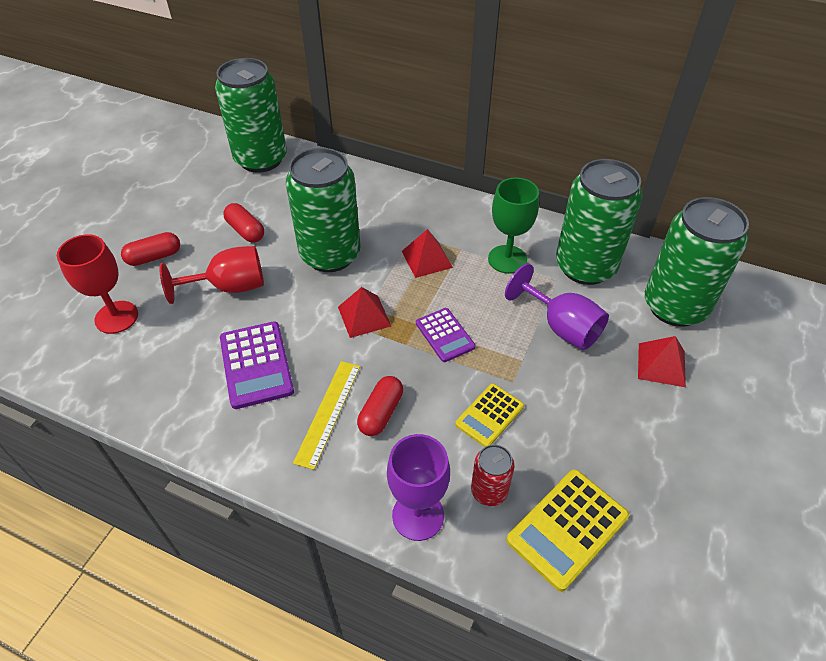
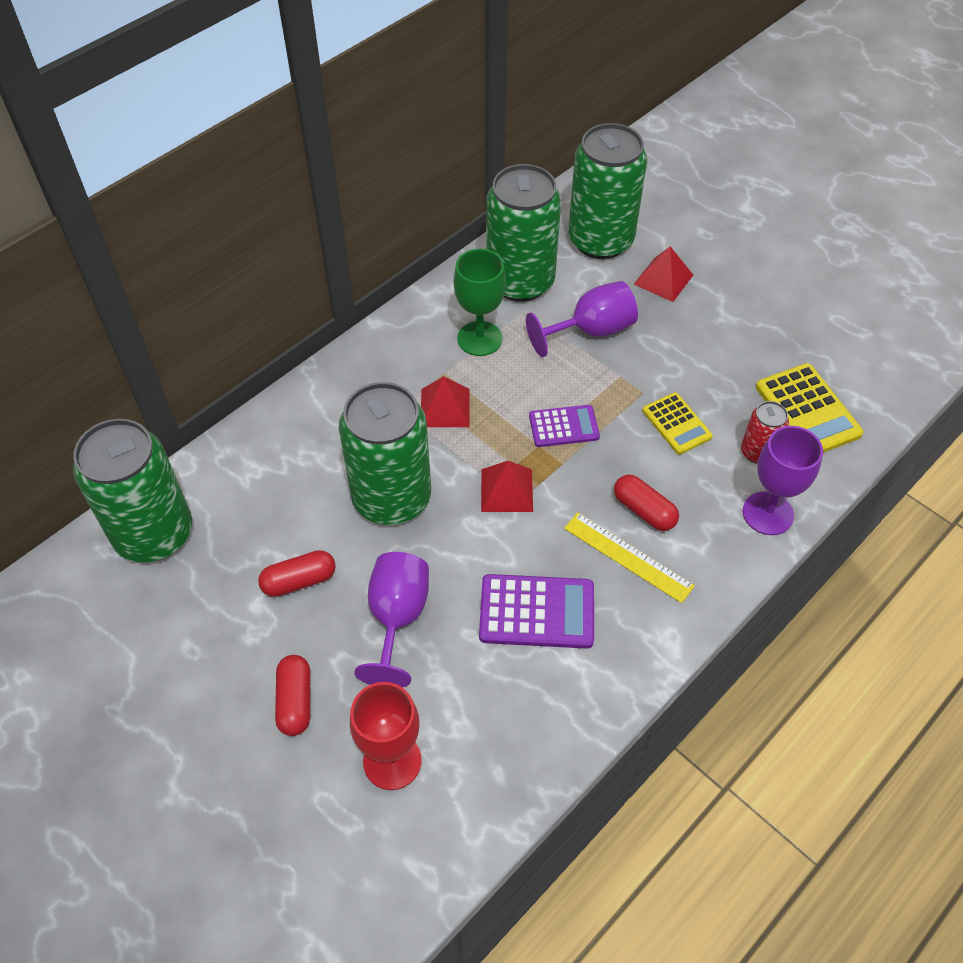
camera: 70 degrees left, 5 degrees up
red goblet [159,246,264,304] -> purple goblet [354,552,429,687]

